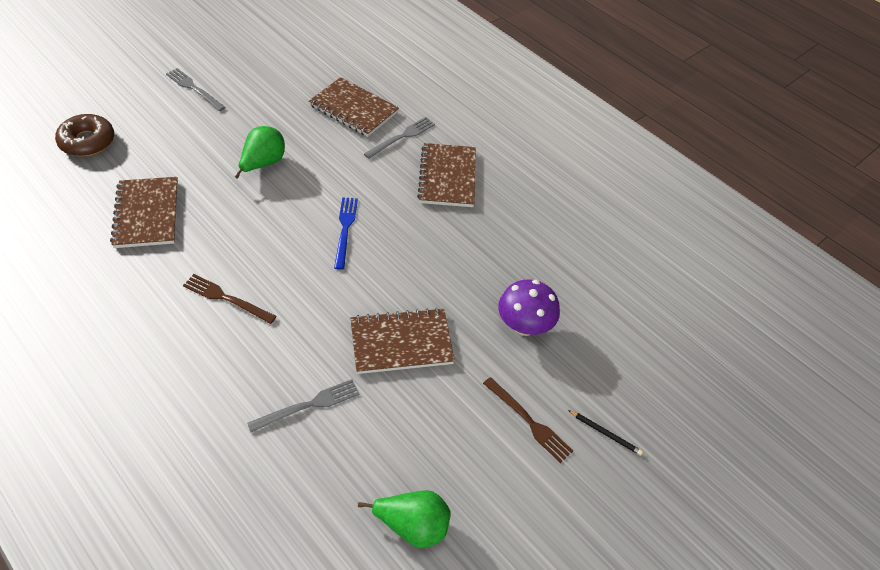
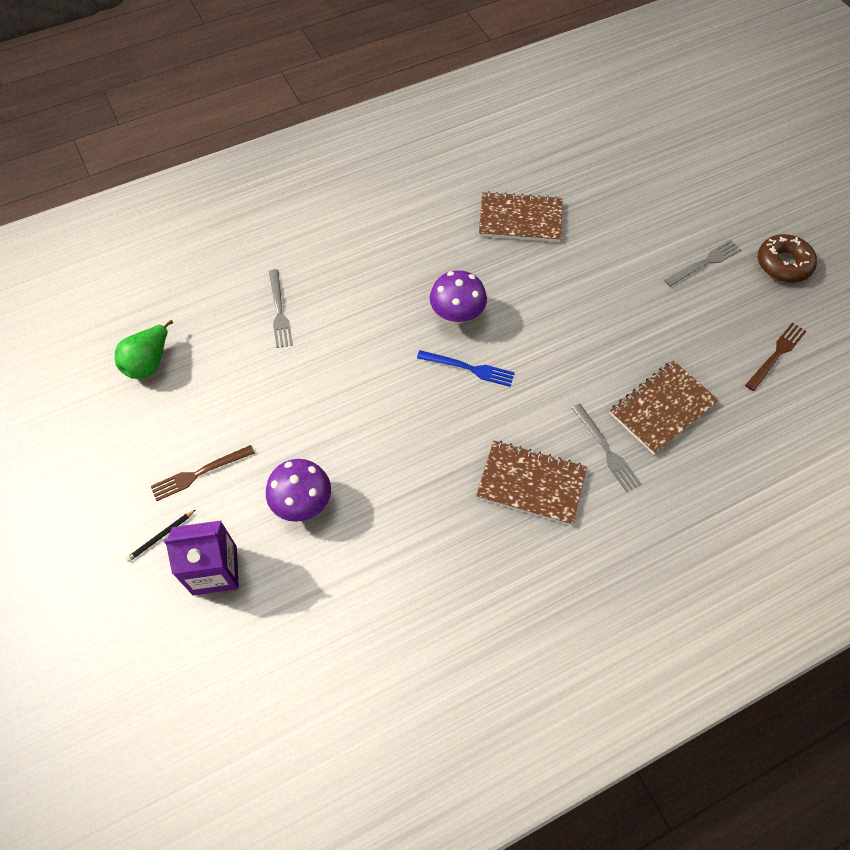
camera: 110 degrees right, 10 degrees up
brown donut [55,114,114,156] -> brown donut moved to [758,234,817,282]
brown fork [183,274,277,324] -> brown fork moved to [745,322,807,391]
green pear [235,126,285,179] -> none
brown notebook [350,307,455,374] -> none
none -> purple carton [164,520,239,596]
none -> purple mushroom [430,270,487,324]

